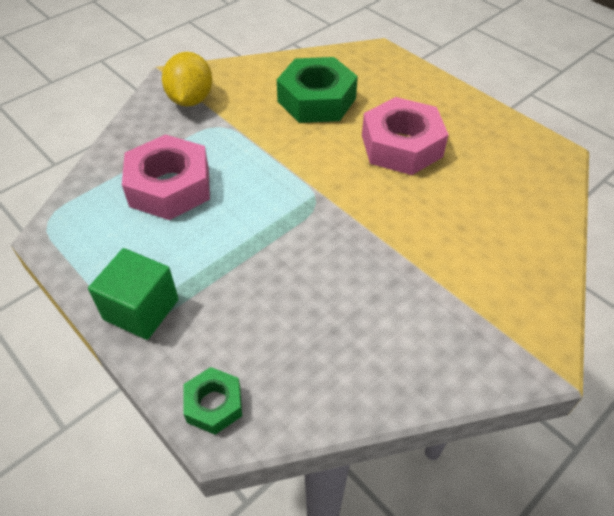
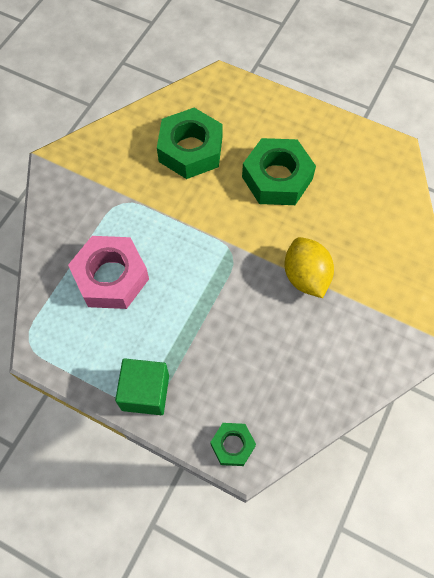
camera: 20 degrees left, 15 degrees up
yellow lemon [162,52,212,107] -> yellow lemon moved to [284,237,334,298]
pink nut [362,97,449,175] -> green nut [242,138,316,205]

